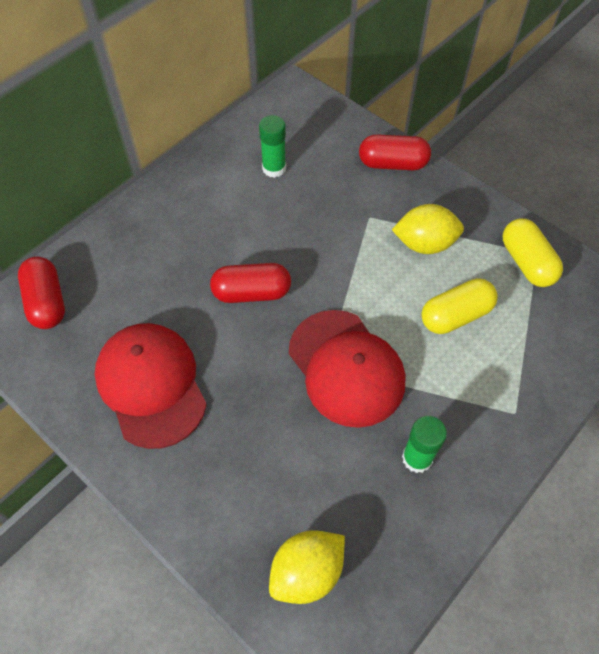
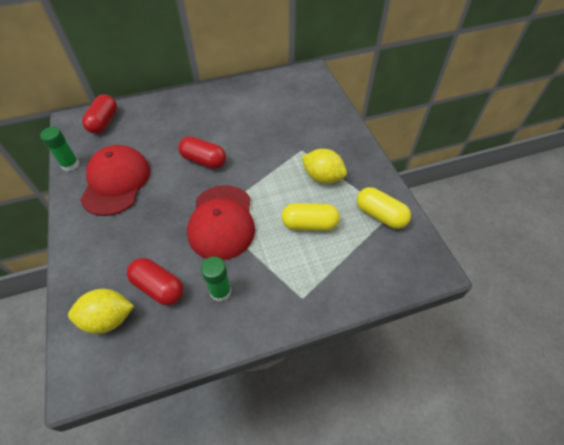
camera: 30 degrees right, 5 degrees down
green glue stick [259,115,286,178] -> green glue stick moved to [40,127,79,172]
red capsule [359,134,431,170] -> red capsule moved to [127,258,184,305]
yellow capsule [503,219,563,287] -> yellow capsule turned 60 degrees counterclockwise [357,187,411,229]

